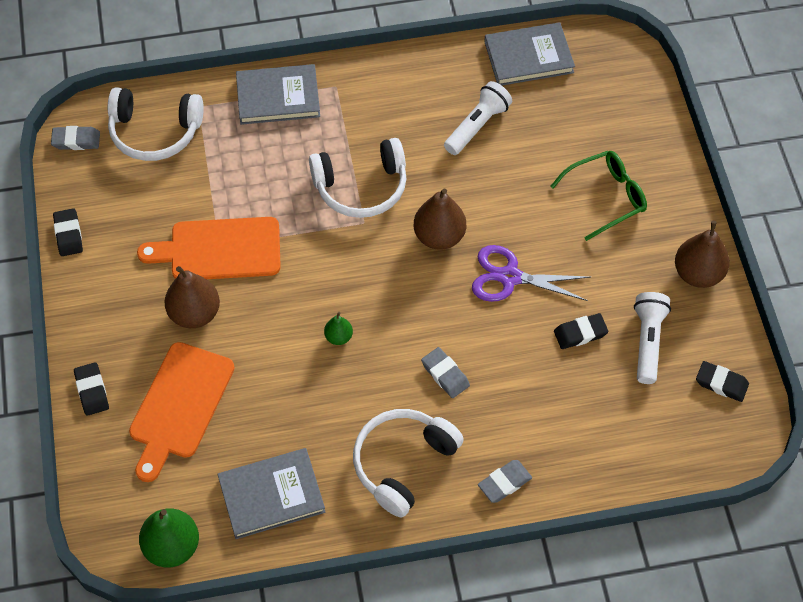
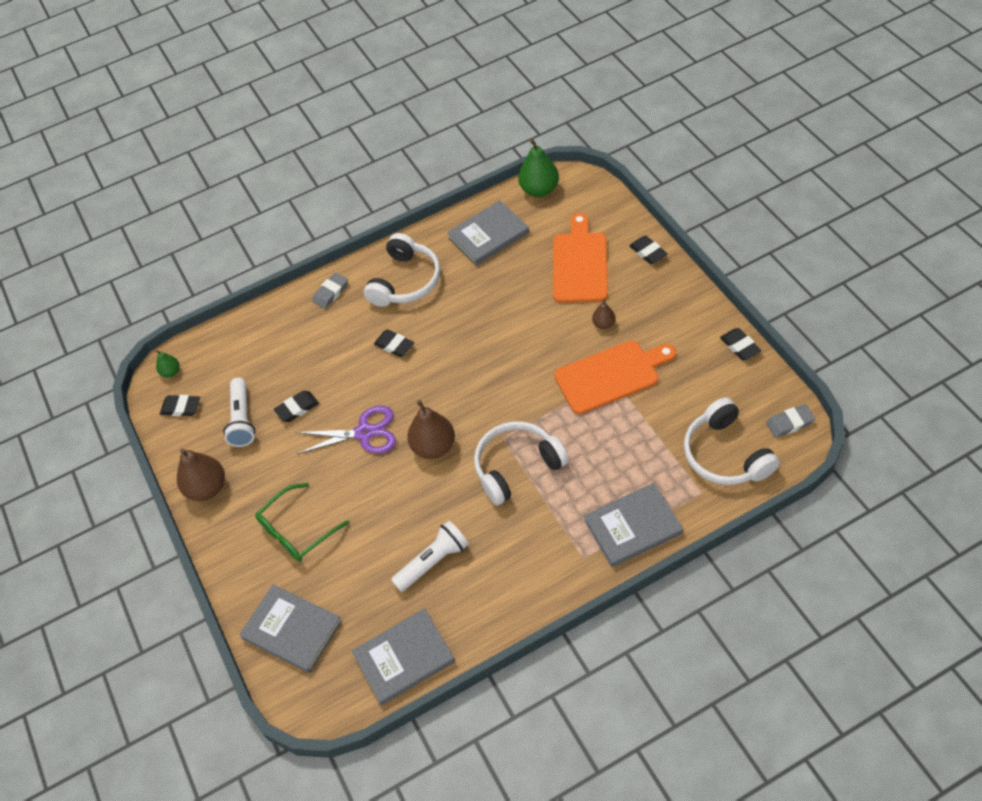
camera: 170 degrees right, 5 degrees down
white headphones [108,87,204,161] -> white headphones turned 105 degrees counterclockwise [684,397,780,485]
brown pear [165,266,220,328] -> brown pear [592,298,616,329], size x0.52
green pear [324,312,353,345] -> green pear moved to [156,350,180,378]
grey eraser [421,347,470,398] -> black eraser [374,329,414,357]
white flashlight [444,81,512,155] -> white flashlight turned 150 degrees counterclockwise [391,520,469,592]
none -> grey book [240,584,342,673]

